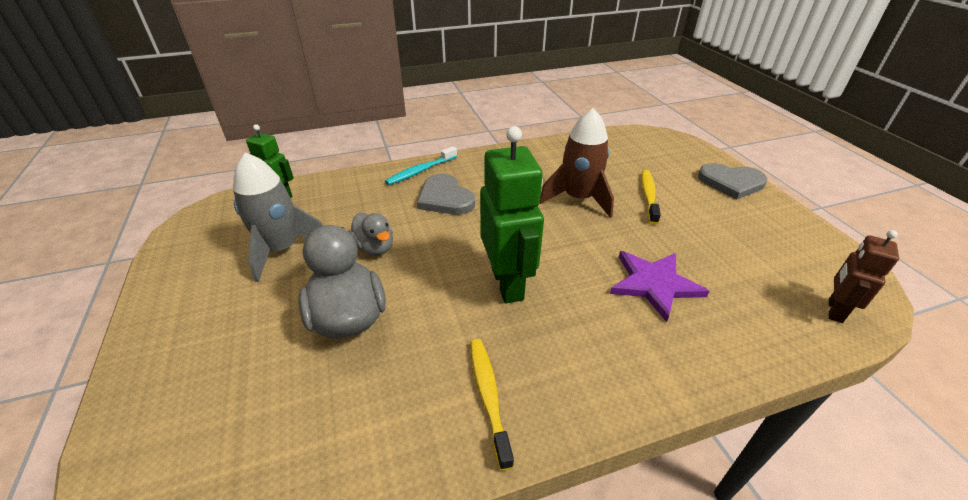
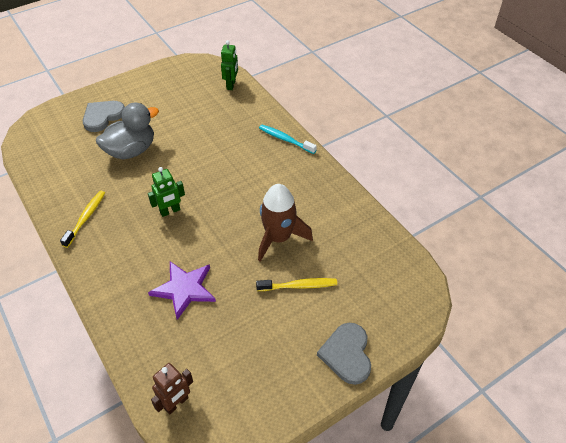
camera: 75 degrees right, 10 degrees up
grey rocket [233,152,323,282] -> none
grey duck [349,213,393,255] -> none
grey heart [417,174,475,215] -> grey heart moved to [83,101,125,132]
yellow toothbrush [470,339,514,471] -> yellow toothbrush turned 45 degrees counterclockwise [60,191,105,248]
green robot [480,126,544,303] -> green robot [148,167,185,217], size x0.57
brown robot [829,230,899,323] -> brown robot turned 120 degrees clockwise [151,363,193,414]

